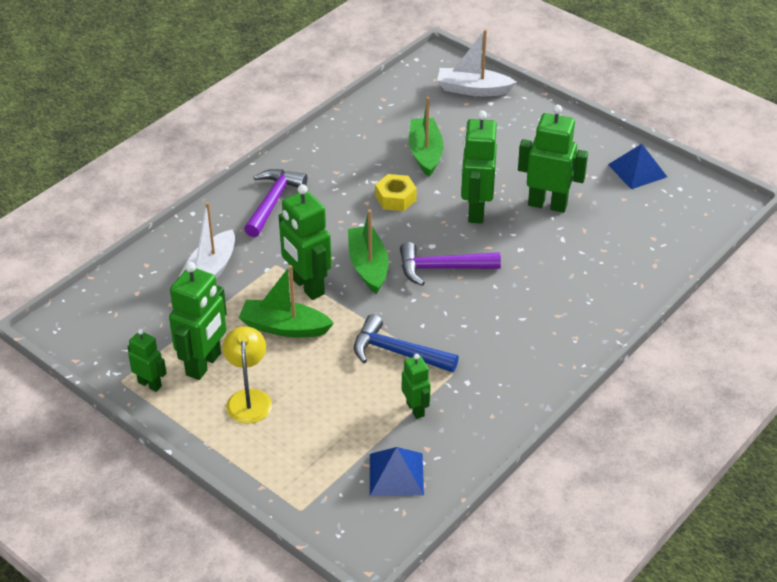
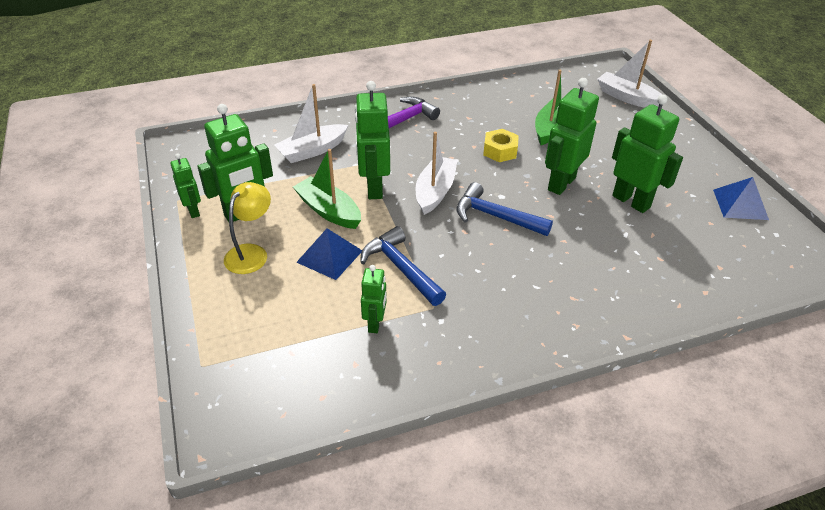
camera: 30 degrees right, 0 degrees up
green boat [348,209,389,294] -> white boat [416,132,458,215]
blue pyramid [370,447,424,496] -> blue pyramid moved to [296,228,362,280]
purple hammer [400,242,501,286] -> blue hammer [456,182,553,236]

